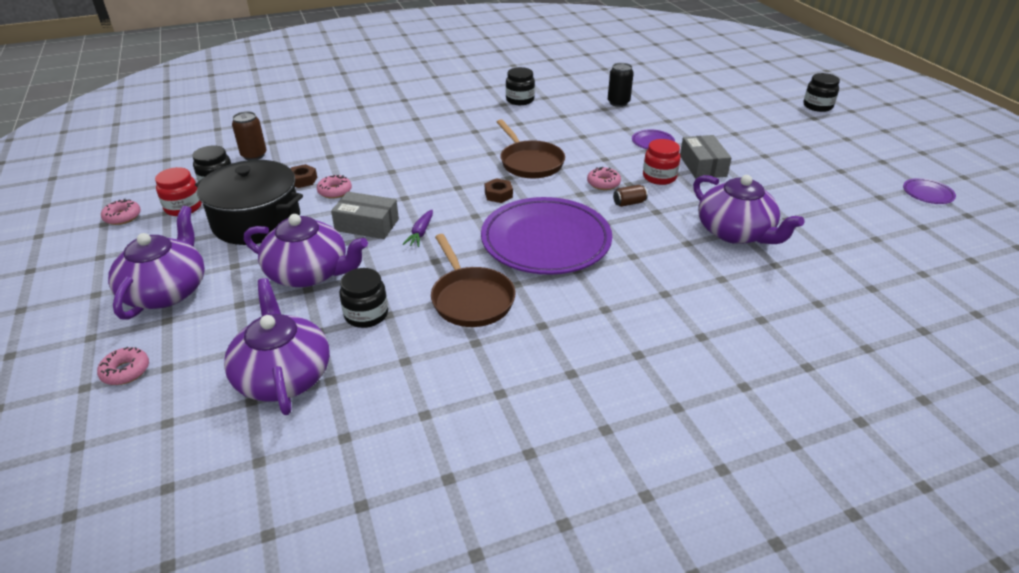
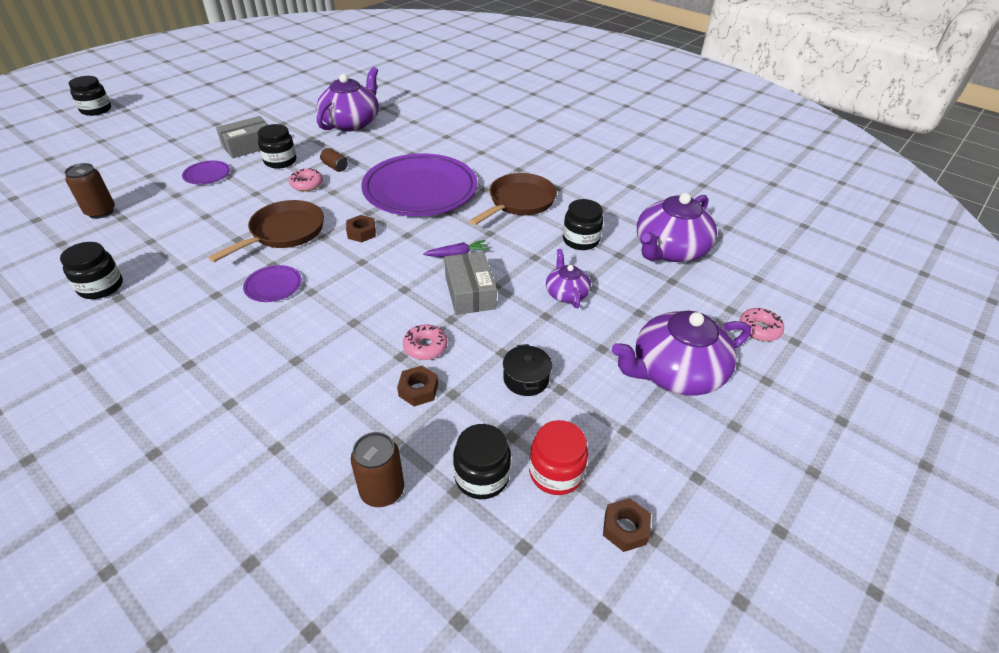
camera: 120 degrees left, 5 degrees up
pink donut [101,199,141,225] -> brown nut [603,498,651,552]
black pot [195,160,303,245] -> black pot [503,344,552,396], size x0.42
purple teapot [244,214,368,287] -> purple teapot [546,249,591,308], size x0.53
black can [608,63,634,107] -> brown can [64,163,115,219]
red jar [643,139,680,185] -> black jar [258,124,296,169]
purple plate [903,178,956,204] -> purple plate moved to [243,265,302,302]

